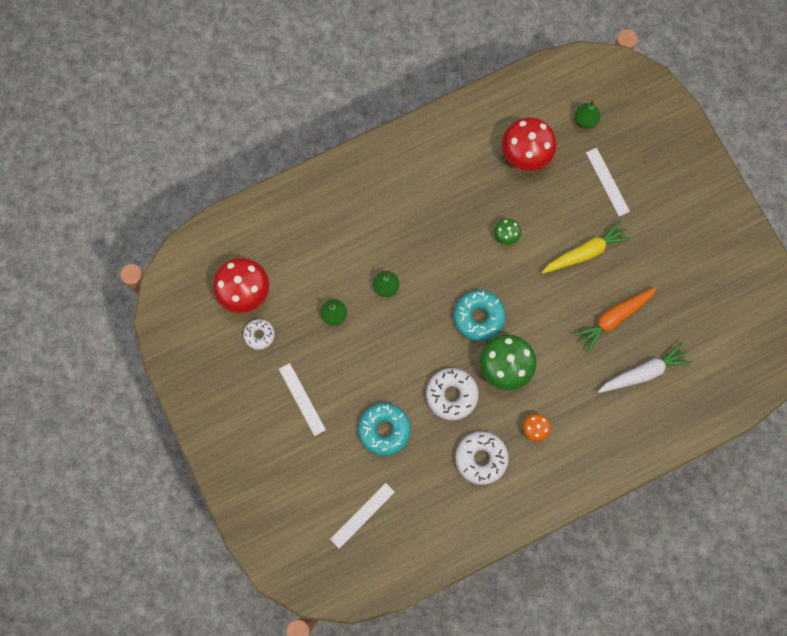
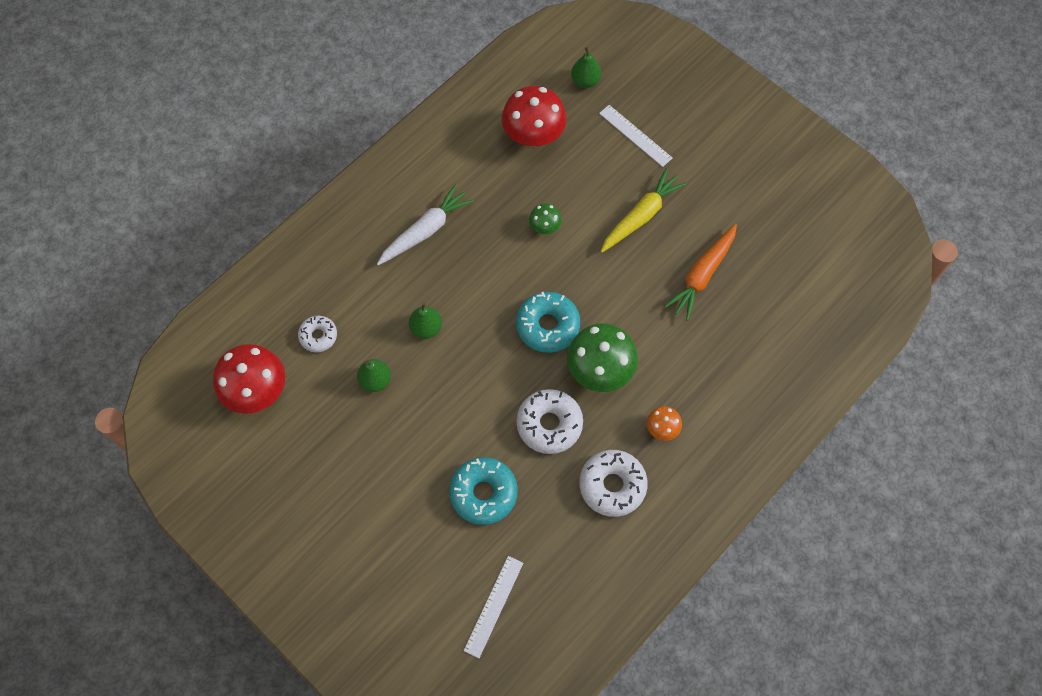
camera: 20 degrees left, 10 degrees down
white donut [243,319,275,350] -> white donut moved to [298,316,337,352]
white ruler [279,363,326,436] -> none
white carrot [598,342,692,393] -> white carrot moved to [377,184,474,266]

